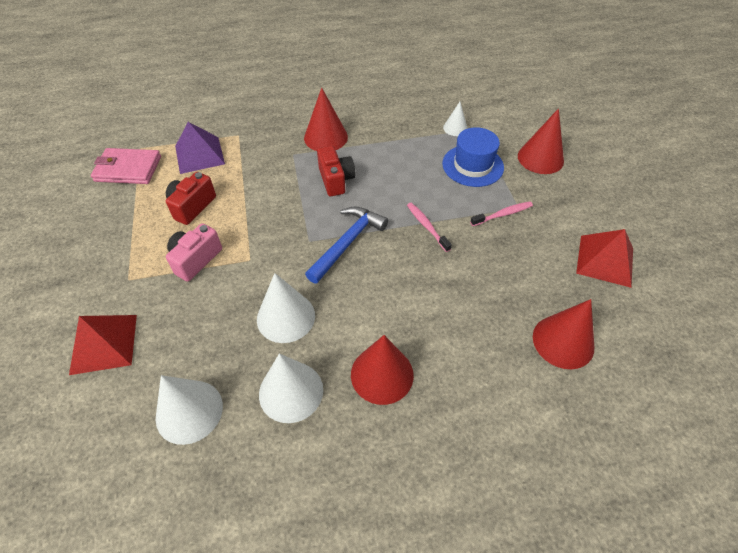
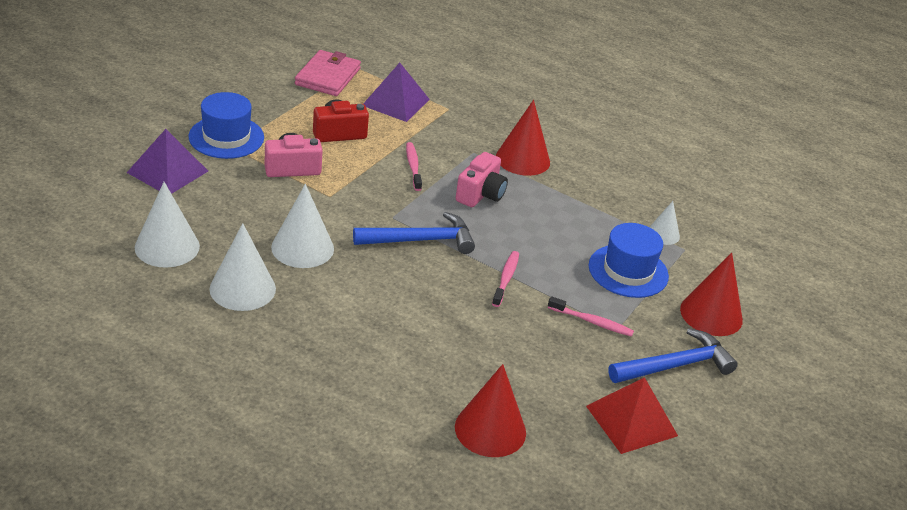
camera: 40 degrees right, 15 degrees down
red pyramid [69,315,137,375] -> purple pyramid [127,129,208,194]
pink wallet [91,148,161,184] -> pink wallet turned 60 degrees clockwise [295,50,361,96]
red camera [317,145,356,196] -> pink camera [456,152,508,207]
red cone [351,335,414,405] -> none
none -> blue hat [188,92,264,159]
none -> pink toothbrush [406,142,422,191]
none -> blue hammer [608,328,738,383]

